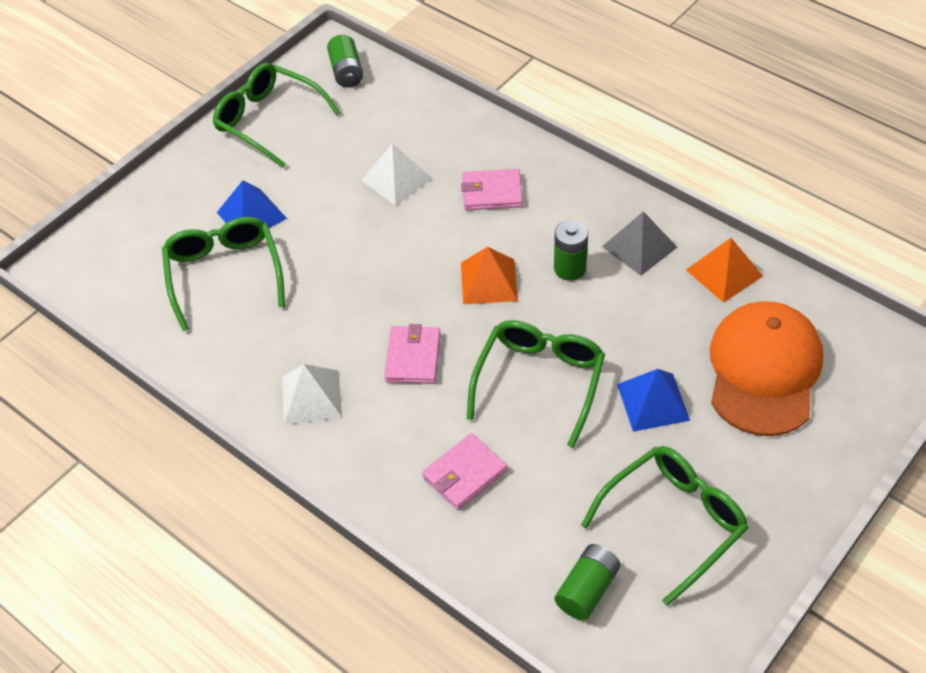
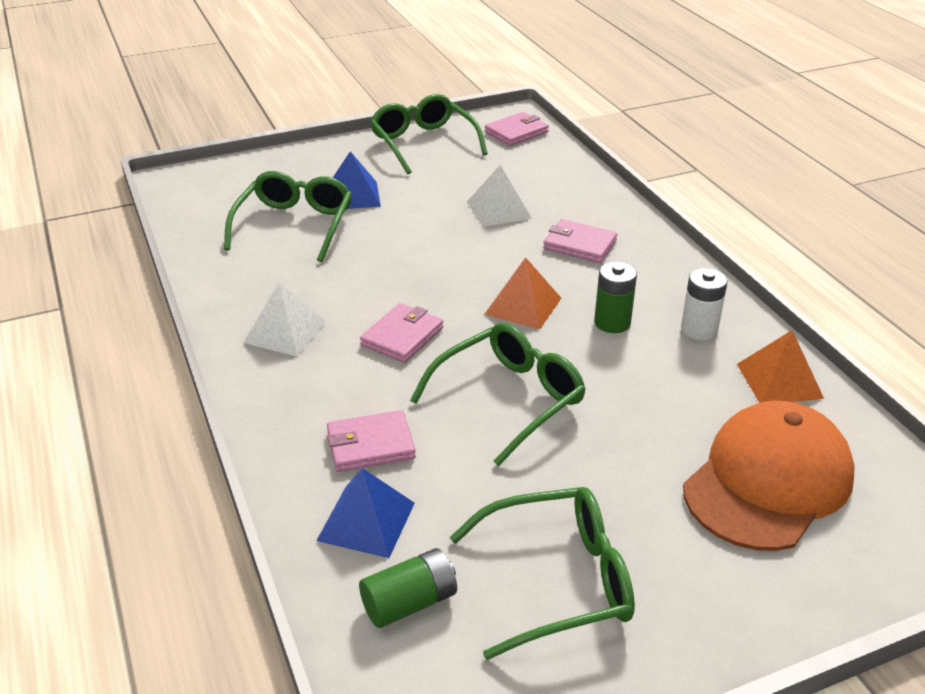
camera: 25 degrees right, 15 degrees down
green battery [327,35,363,87] -> pink wallet [485,112,549,146]
grey pyramid [602,211,677,276] -> white battery [681,268,728,340]
blue pyramid [617,369,690,432] -> blue pyramid moved to [316,468,415,558]

